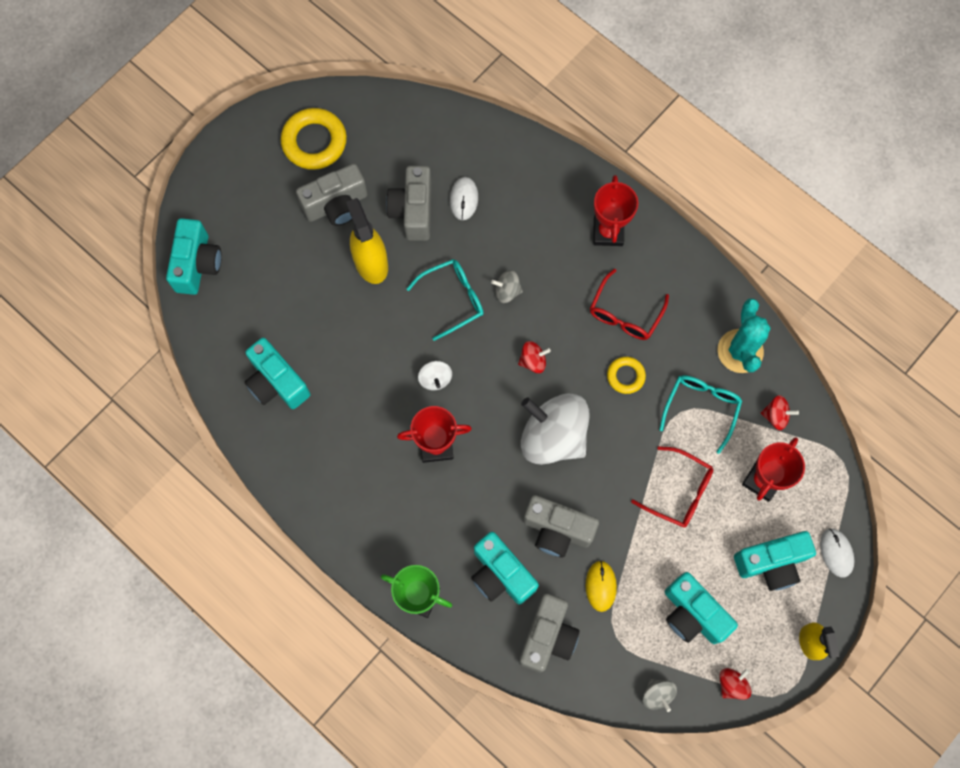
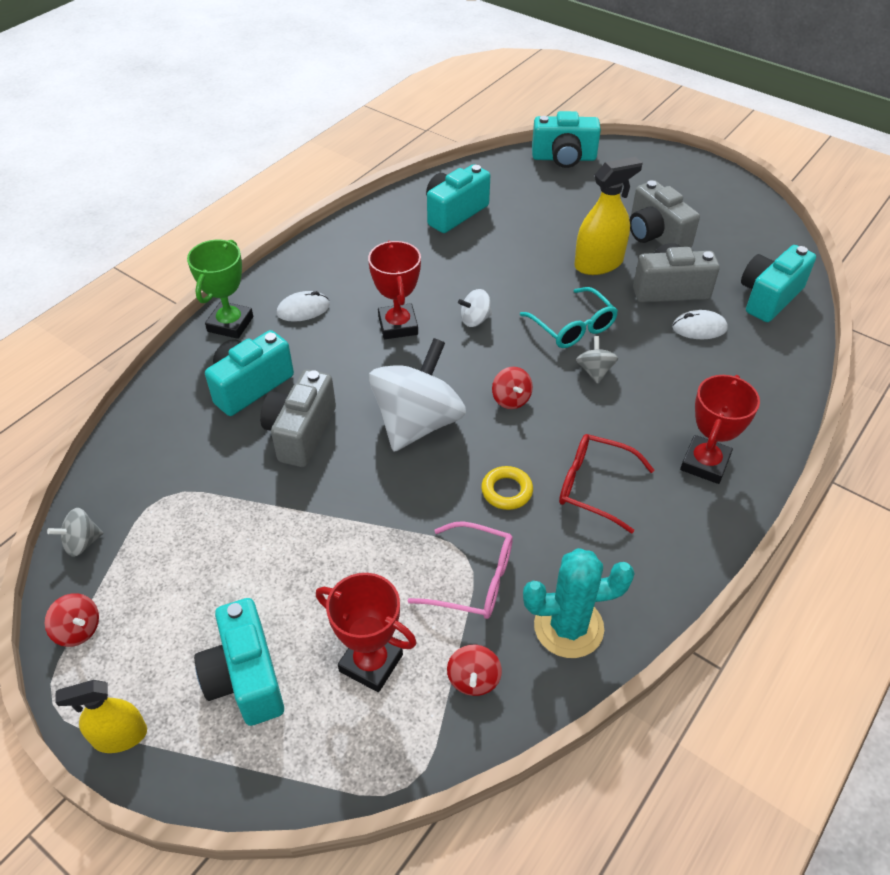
camera: 85 degrees right, 25 degrees down
yellow ring [281,108,347,170] -> none
grey camera [519,594,580,673] -> none
yellow mouse [586,560,617,612] -> none
red trophy [593,175,638,246] -> red trophy turned 60 degrees counterclockwise [680,375,760,484]
red glasses [631,446,713,528] -> none
turquoise glasses [659,375,742,454] -> pink glasses [408,521,513,619]
turquoise camera [665,572,738,644] -> turquoise camera moved to [741,245,816,322]
white mouse [820,528,855,578] -> white mouse moved to [277,291,330,322]

